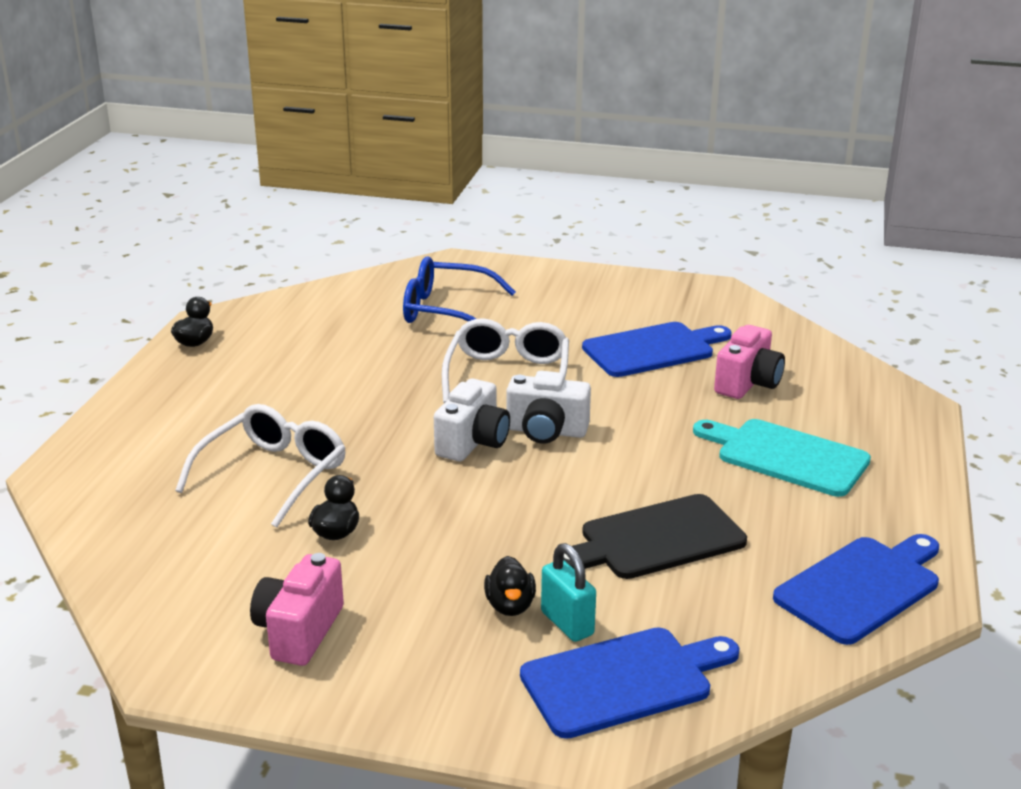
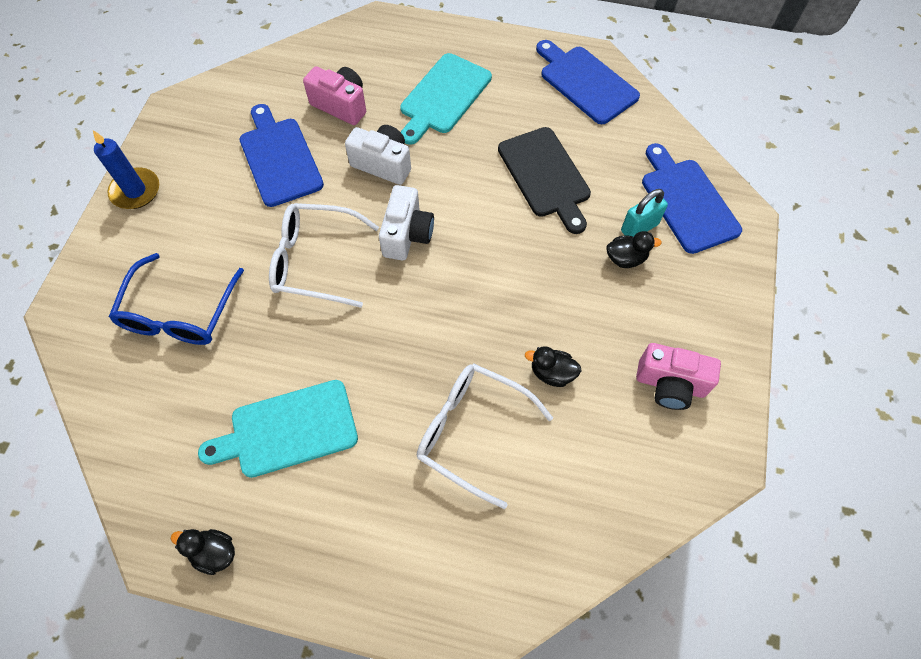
camera: 90 degrees left, 35 degrees up
white camera [434,379,510,462] -> white camera moved to [345,125,411,185]
none -> blue candle [93,130,159,209]
none -> turquoise cutting board [198,380,358,478]

